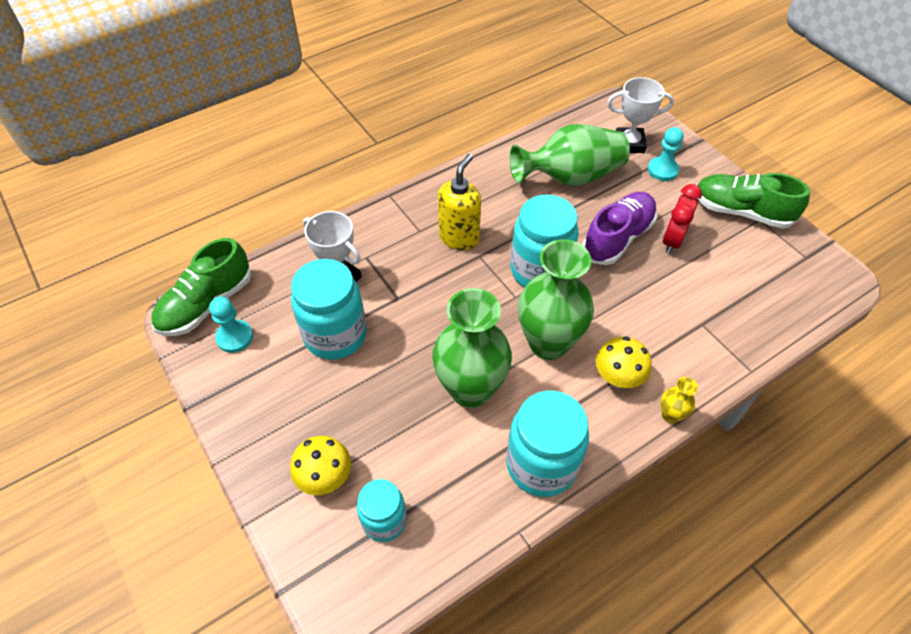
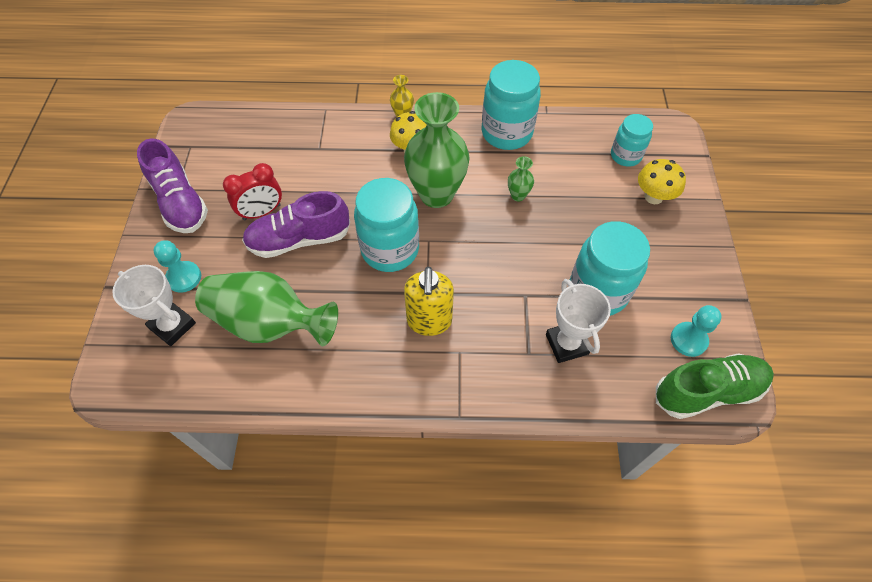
camera: 145 degrees left, 5 degrees up
green vase [432,288,512,408] -> green vase [508,156,534,201], size x0.42
yellow soap dispenser [438,154,481,250] -> yellow soap dispenser turned 60 degrees counterclockwise [404,266,454,336]
green shoe [697,173,810,228] -> purple shoe [137,138,208,233]

